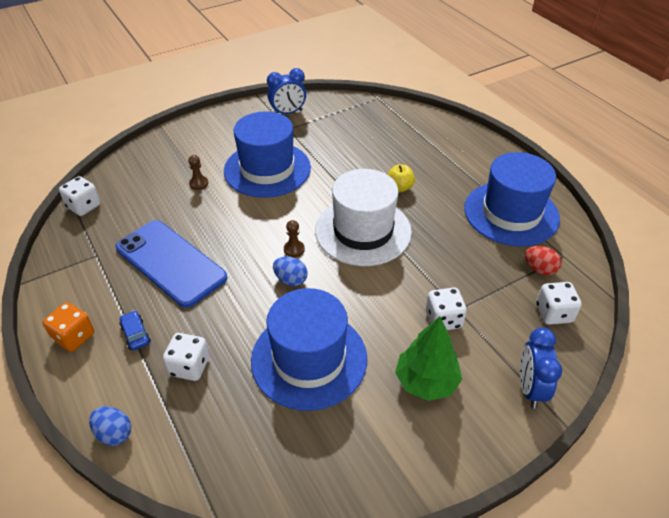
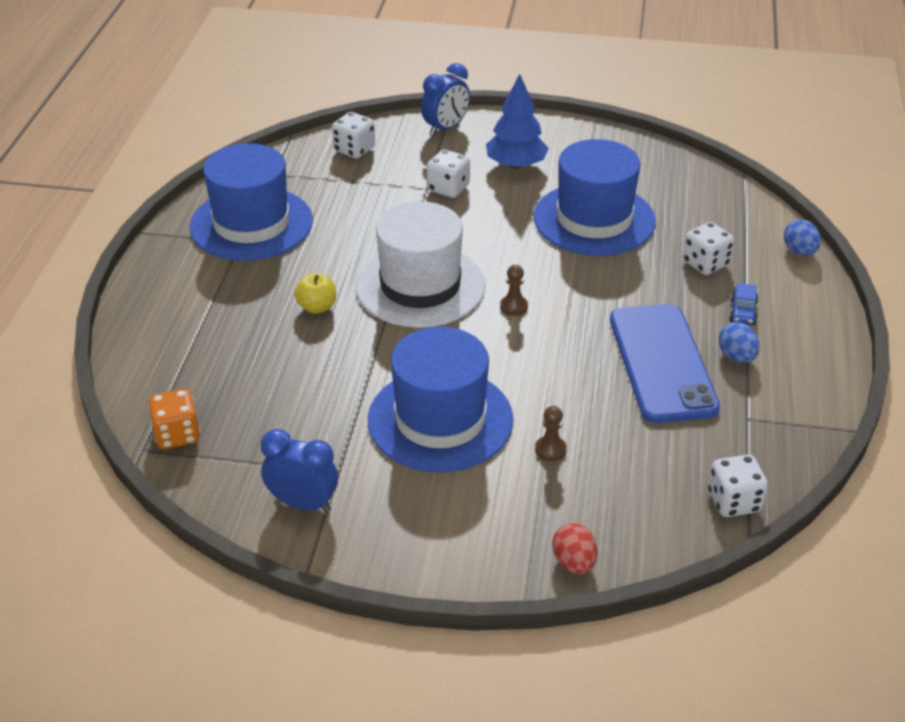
camera: 140 degrees left, 5 degrees down
orange dice [43,302,94,352] -> orange dice moved to [148,389,200,449]
blue egg [273,256,308,286] -> blue egg moved to [719,322,760,363]
green tree [395,316,462,401] -> blue tree [486,74,549,169]
red egg [525,246,562,276] -> red egg moved to [552,523,597,574]

